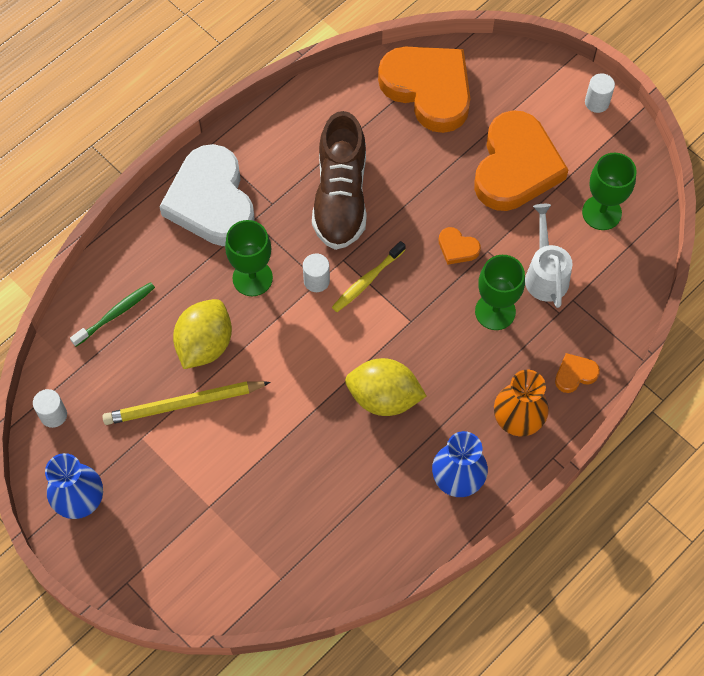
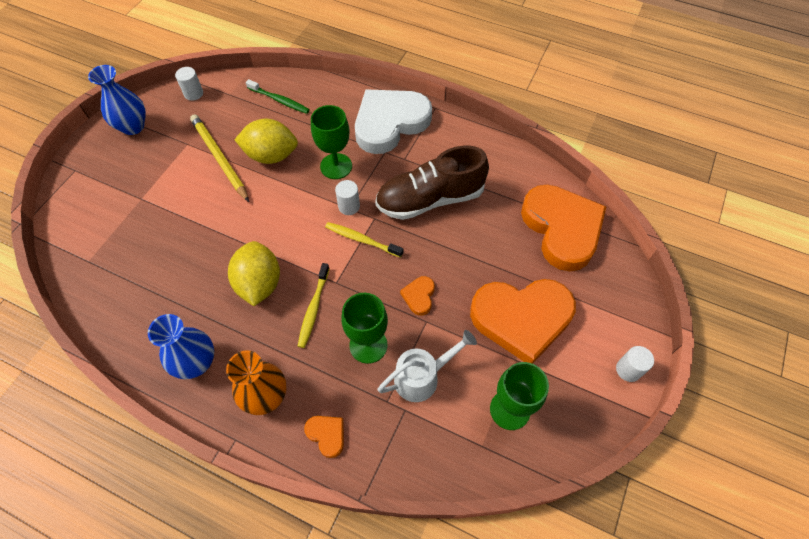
camera: 70 degrees right, 5 degrees down
orange heart [378,47,471,133] -> orange heart turned 45 degrees counterclockwise [521,185,606,271]
none -> yellow toothbrush [298,263,330,348]

